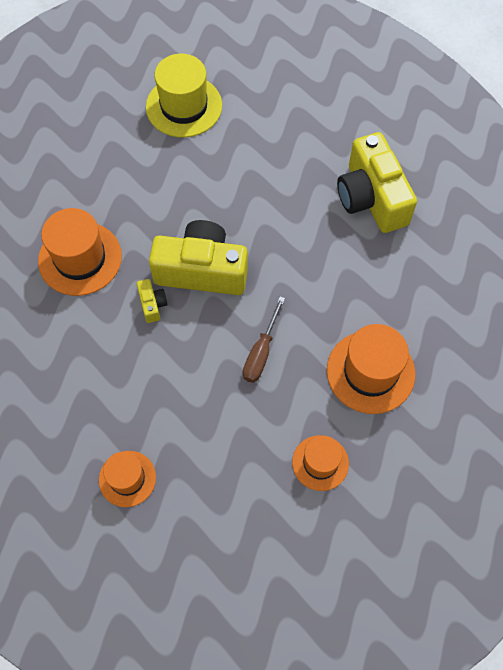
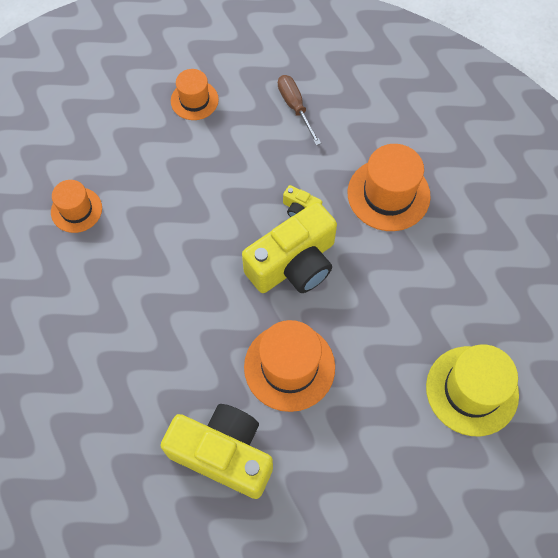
camera: 135 degrees right, 0 degrees up
brown screwdriver [243,297,285,383] -> brown screwdriver moved to [278,75,321,145]
orange hat [327,324,415,414] -> orange hat moved to [244,320,335,412]

